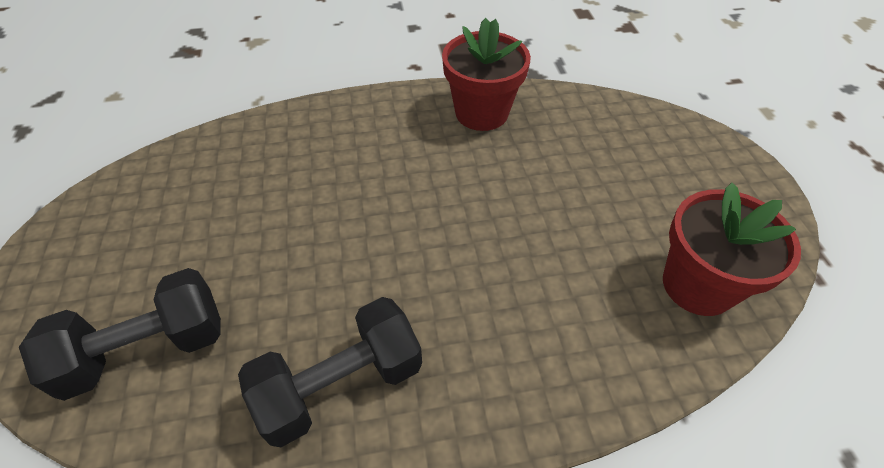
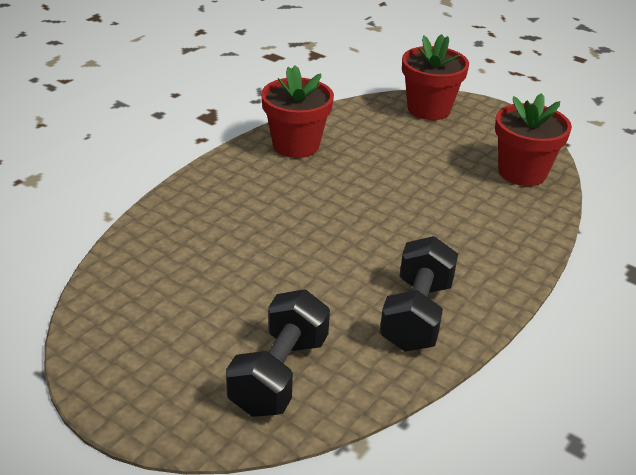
camera: 45 degrees left, 15 degrees down
none -> red flower pot [402,34,469,120]

